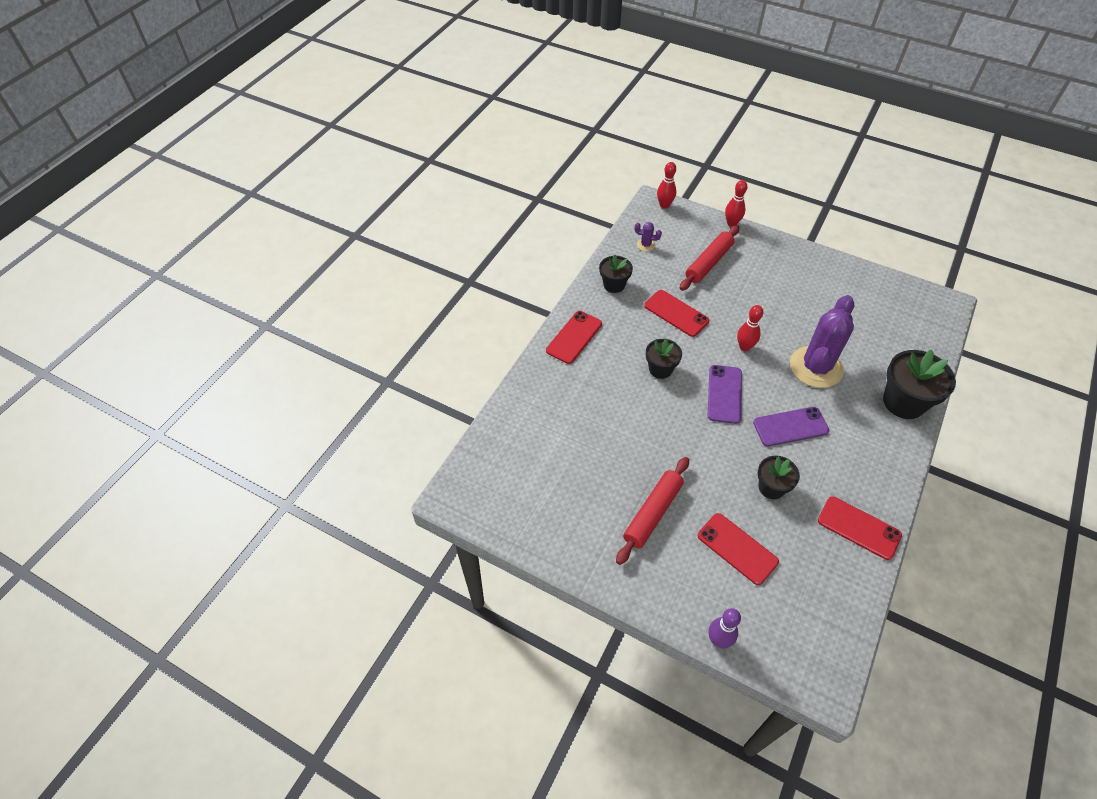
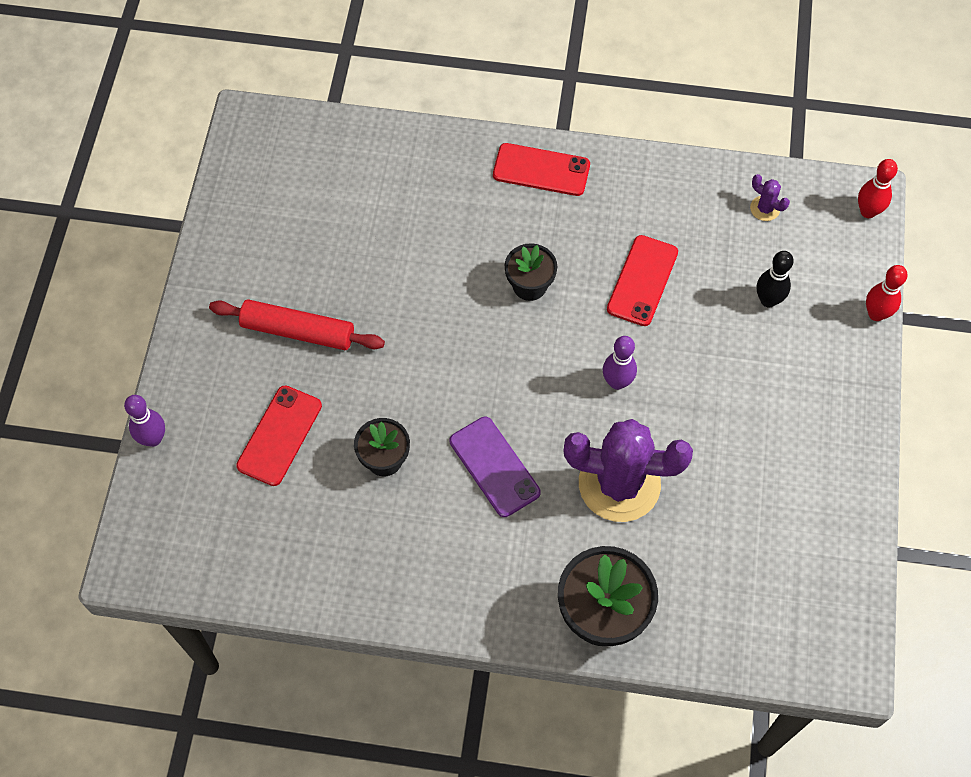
camera: 70 degrees right, 10 degrees up
black flower pot [599,254,633,293] -> none
purple cactus [635,222,662,251] -> purple cactus turned 45 degrees counterclockwise [750,174,790,221]
red rolling pin [680,225,739,291] -> black bowling pin [757,251,794,307]
purple phone [708,365,742,424] -> none
red bowling pin [737,305,763,351] -> purple bowling pin [603,336,637,390]
red phone [818,496,902,560] -> none

